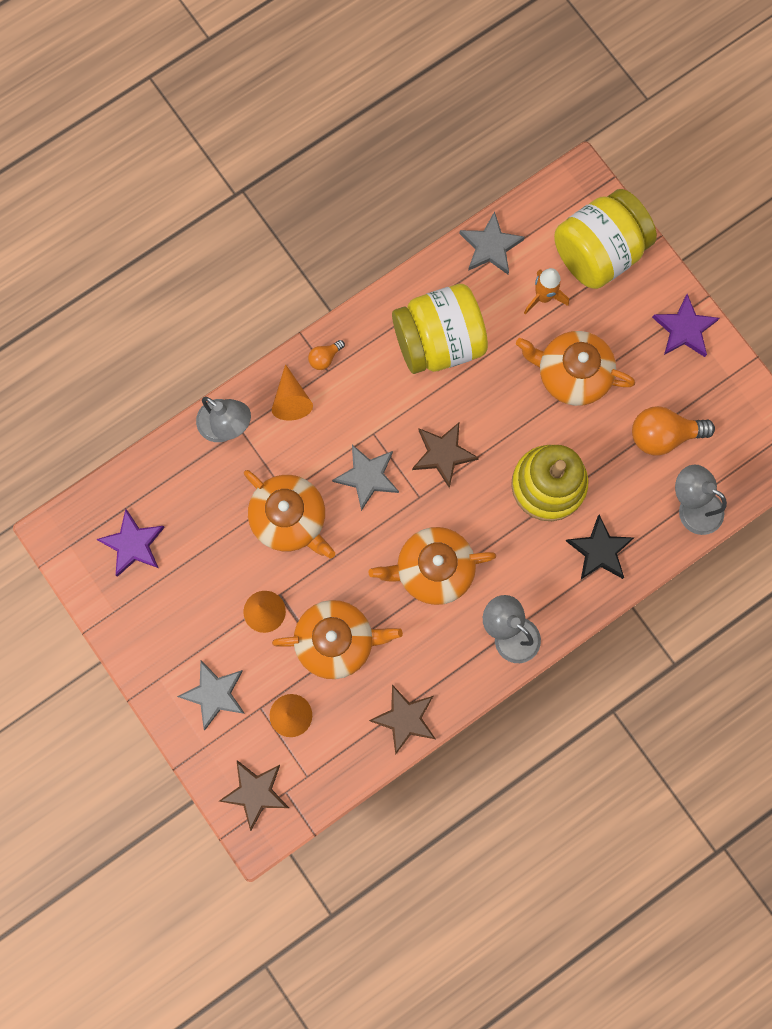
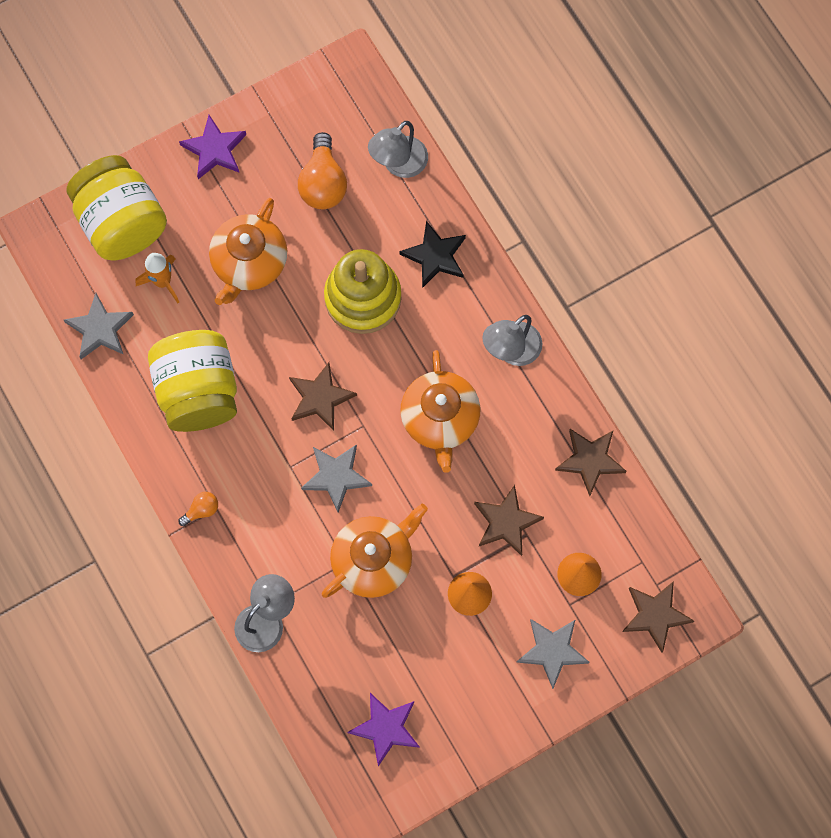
camera: 85 degrees left, 5 degrees down
orange cone [272,364,313,421] -> none
orange teapot [272,600,403,679] -> brown star [474,485,544,556]
orange light bulb [308,340,345,370] -> orange light bulb turned 90 degrees counterclockwise [179,492,218,526]

